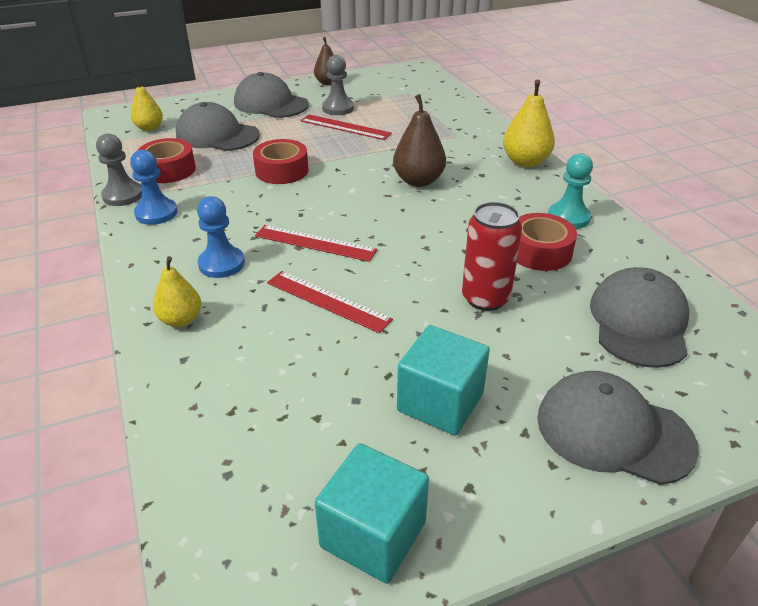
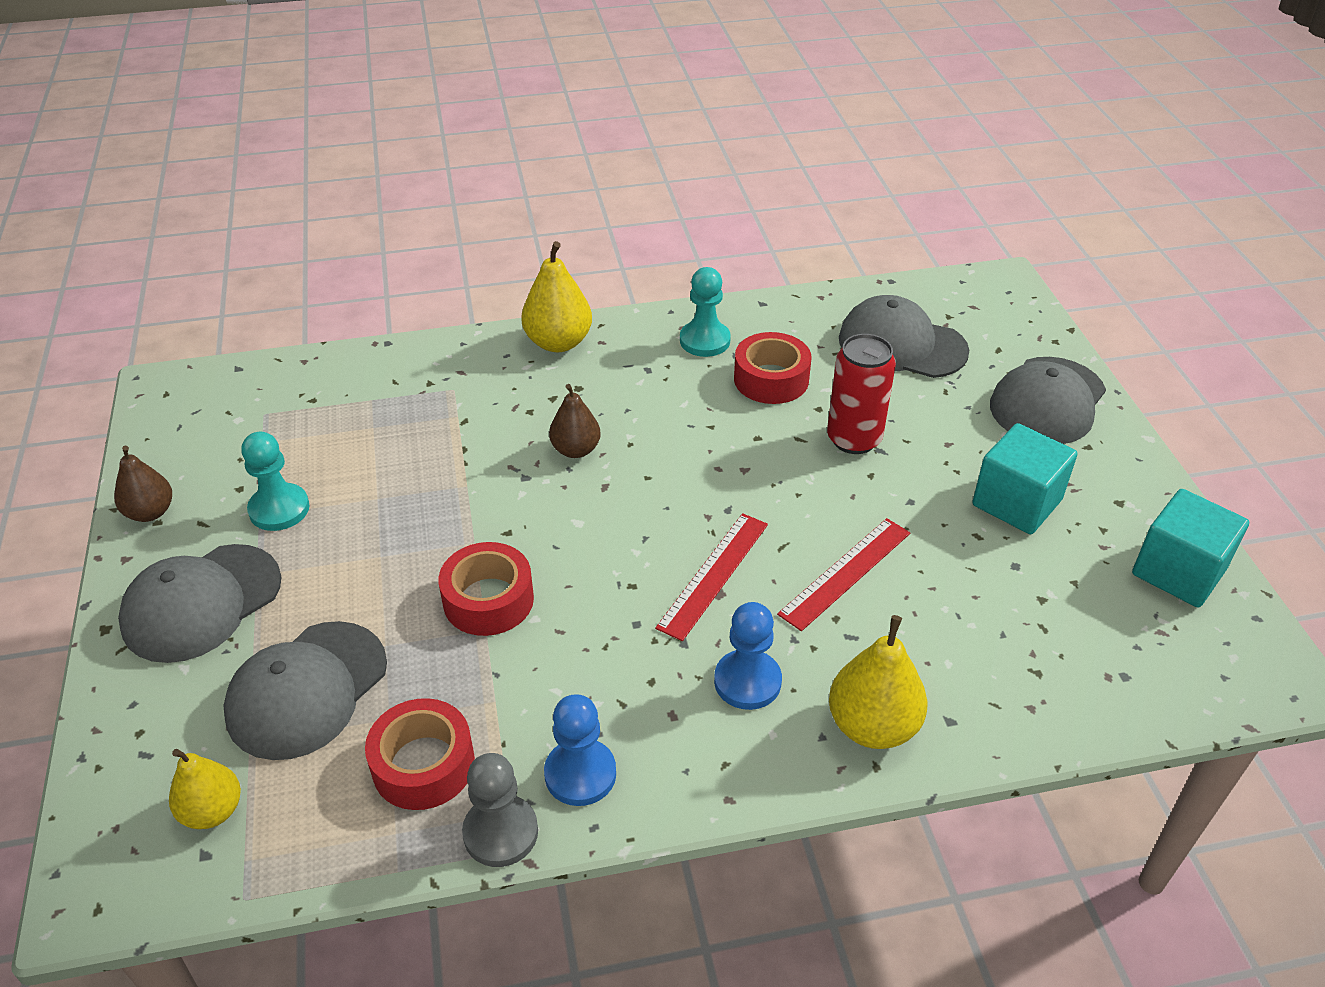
camera: 80 degrees left, 5 degrees up
yellow pear [153,256,201,327] -> yellow pear [829,615,928,749], size x1.51
red ruler [301,114,392,140] -> none
grey pawn [322,55,354,115] -> turquoise pawn [241,432,310,531]
brown pear [393,94,446,187] -> brown pear [549,384,601,458], size x0.66

